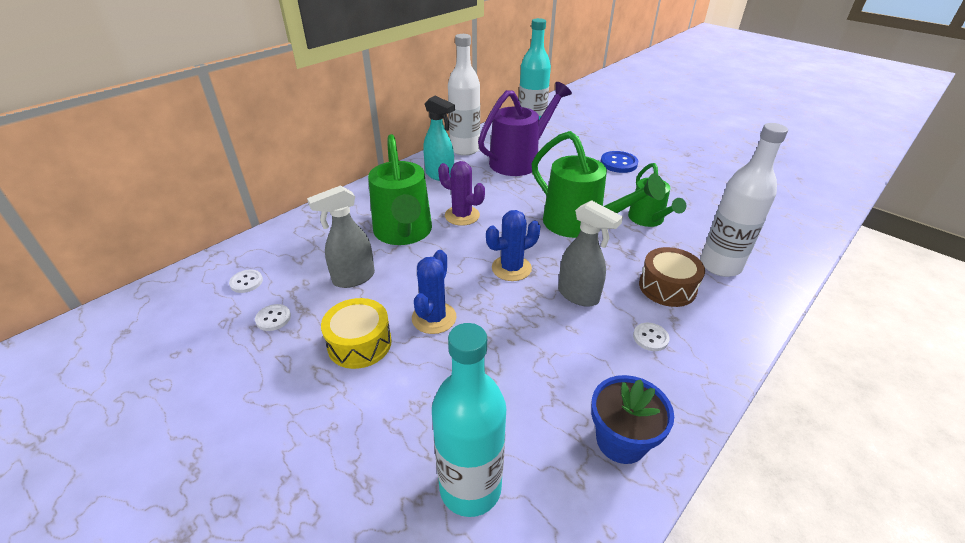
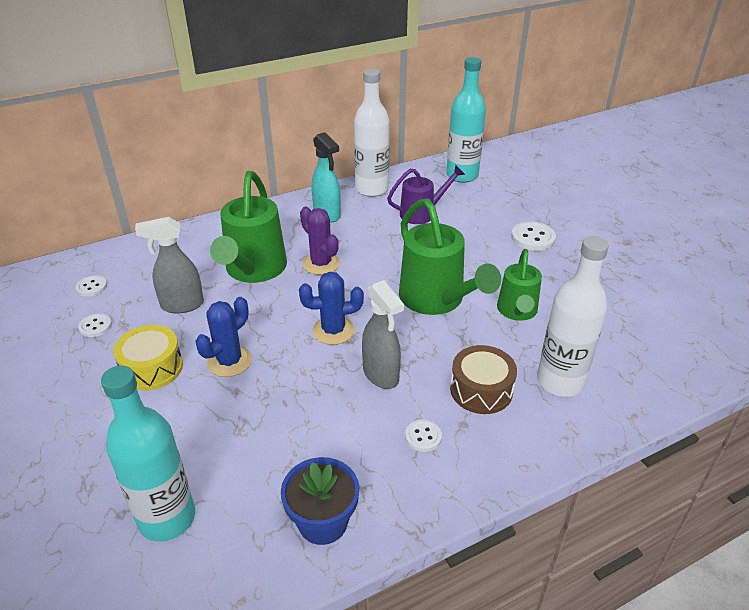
camera: 20 degrees right, 0 degrees up
purple watering can [478,82,572,176] -> purple watering can [387,165,465,224], size x0.61
blue button [600,151,638,173] -> white button [511,221,556,251]

